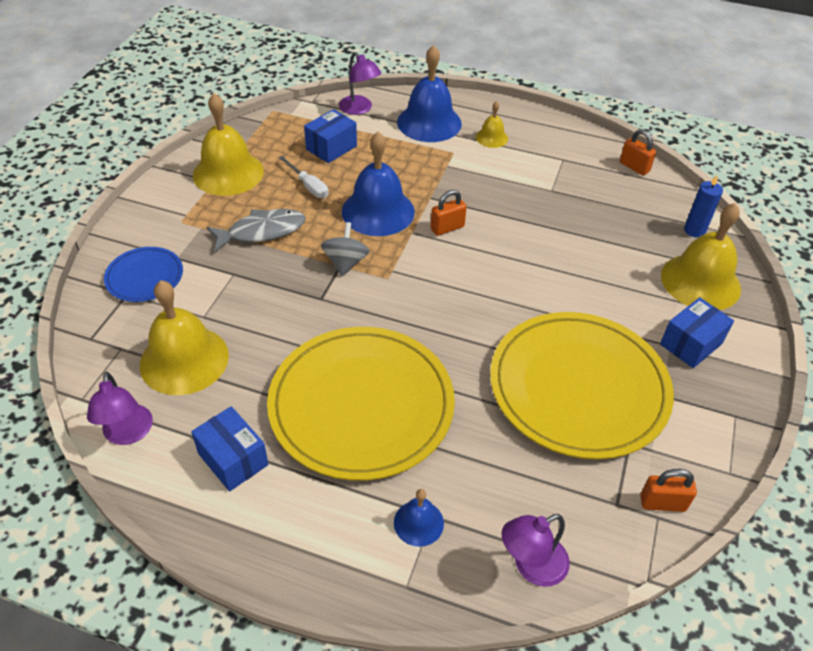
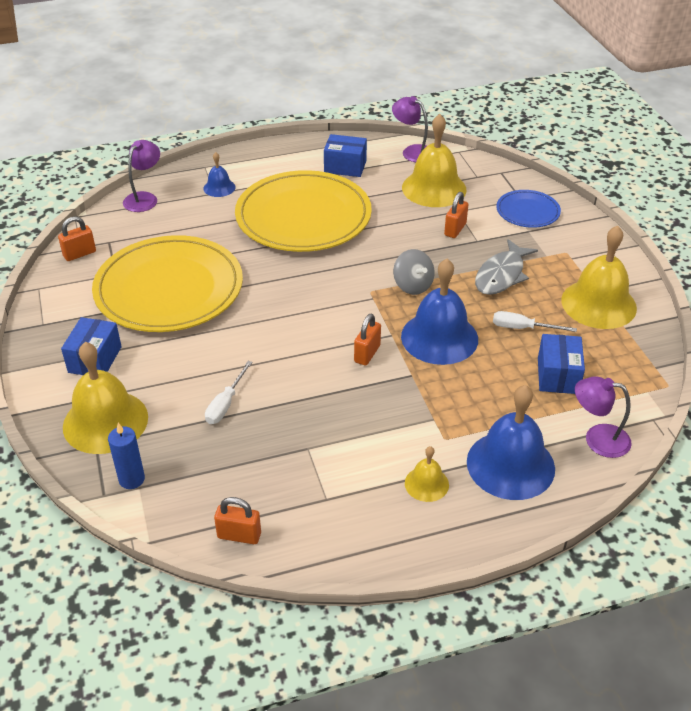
camera: 145 degrees right, 5 degrees down
none -> white screwdriver [205,361,253,424]
none -> orange padlock [444,192,469,238]

